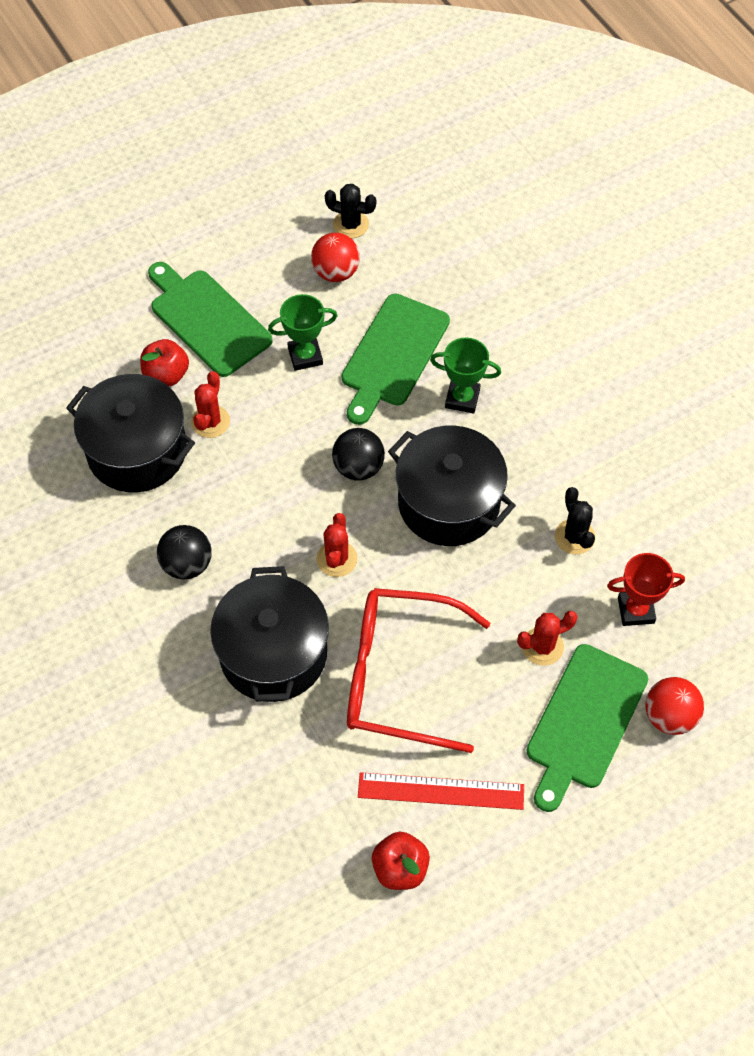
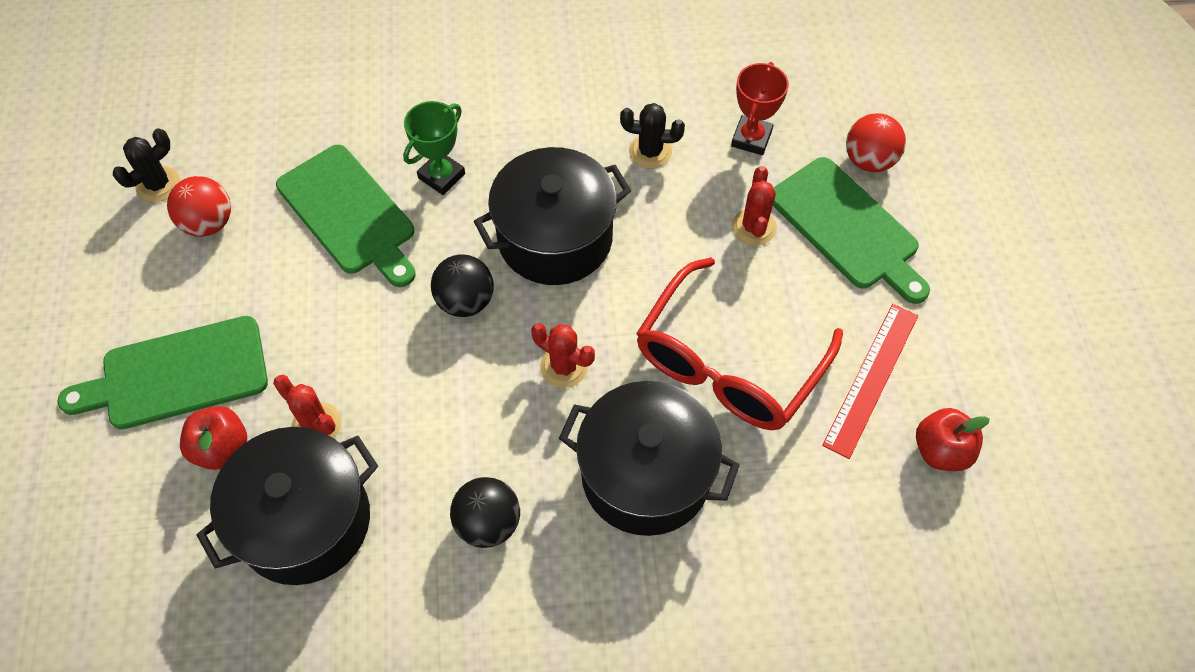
camera: 65 degrees left, 0 degrees up
green trophy [268,294,338,371] -> none

